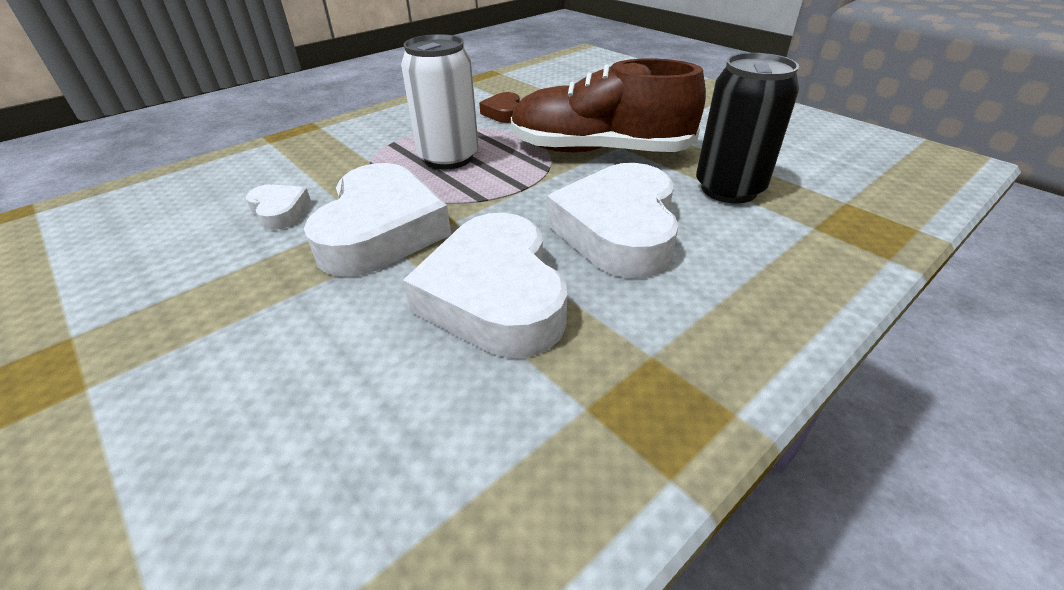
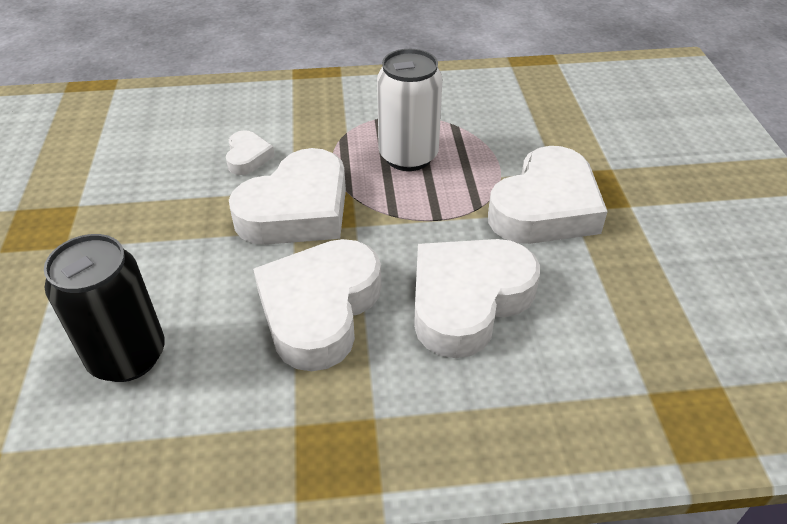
camera: 35 degrees right, 5 degrees up
brown heart [479,92,520,123] -> none
brown shoe [511,59,706,152] -> white heart [488,146,608,244]
black can [696,53,799,203] -> black can moved to [44,234,165,382]

